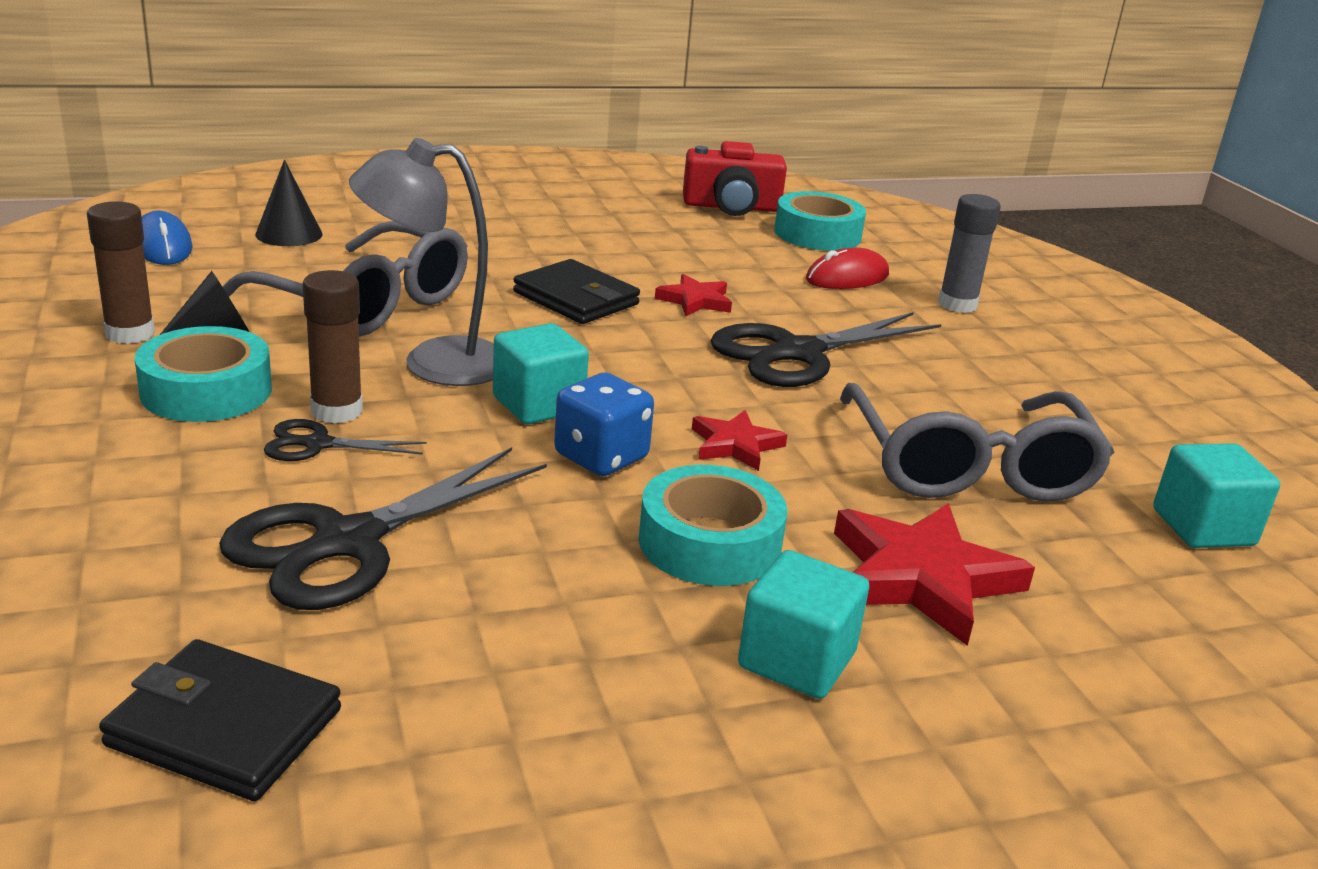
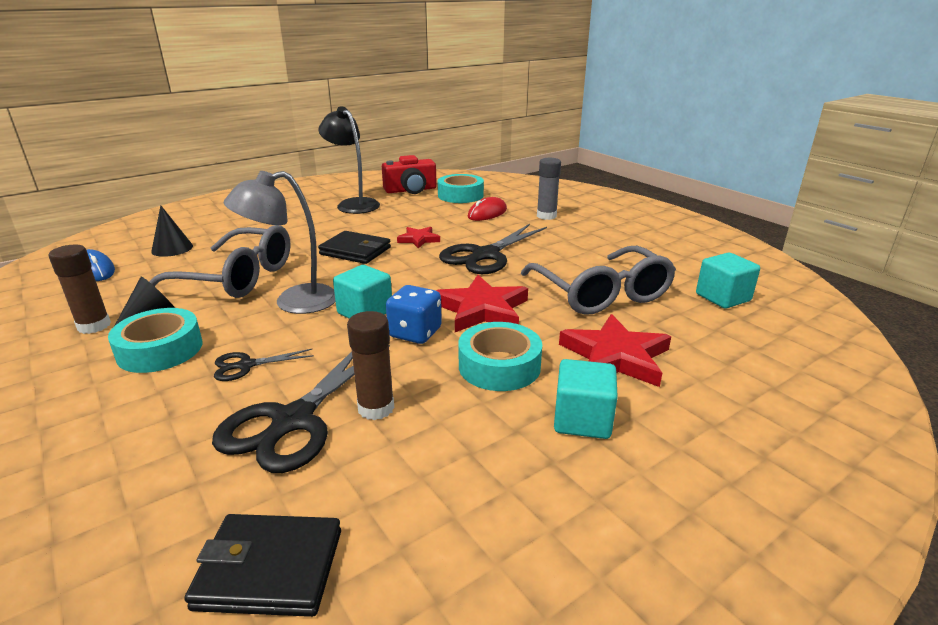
camera: 15 degrees left, 0 degrees up
brown glue stick [303,270,363,424] -> brown glue stick moved to [347,311,394,420]
red star [692,410,787,471] -> red star [436,275,528,332], size x1.80
none -> black lamp [318,107,380,214]

